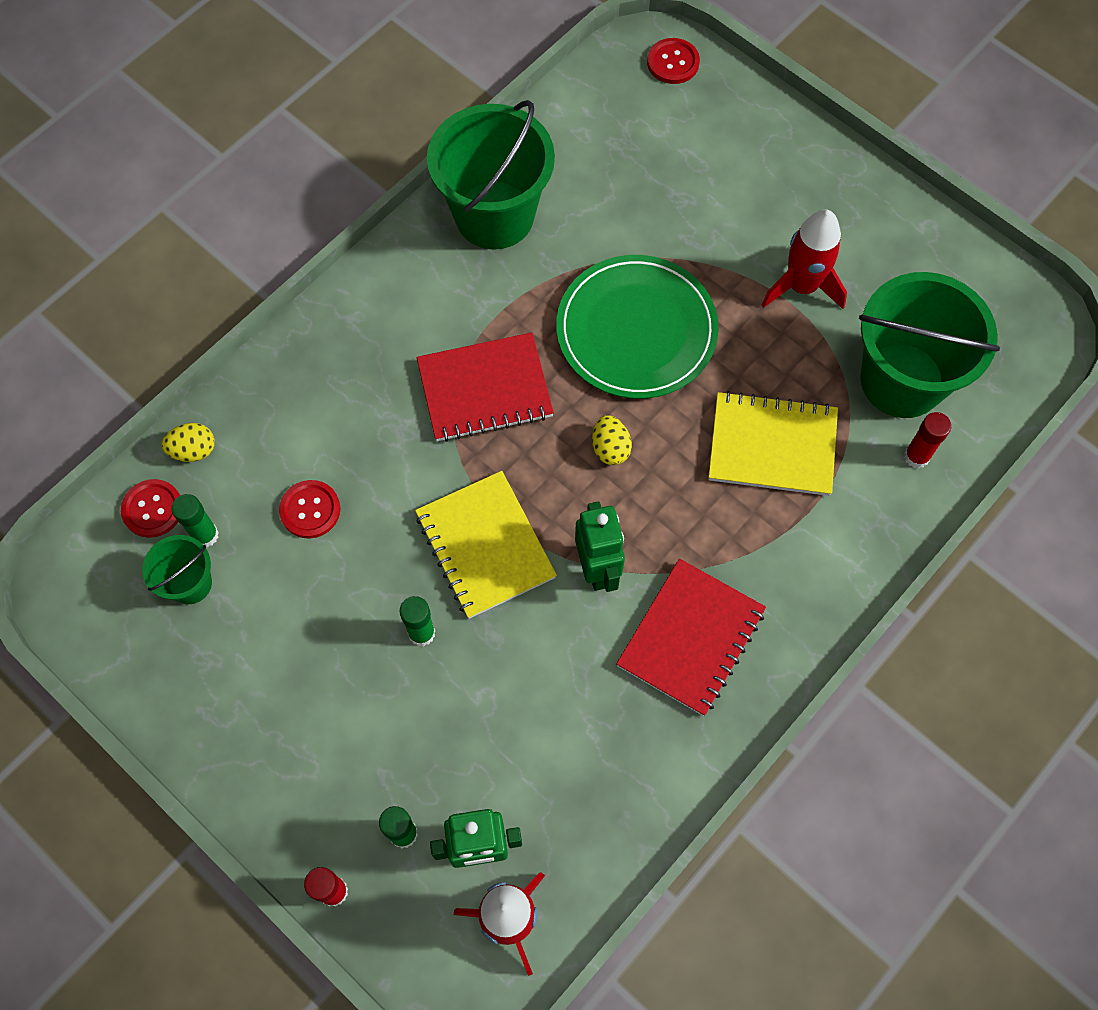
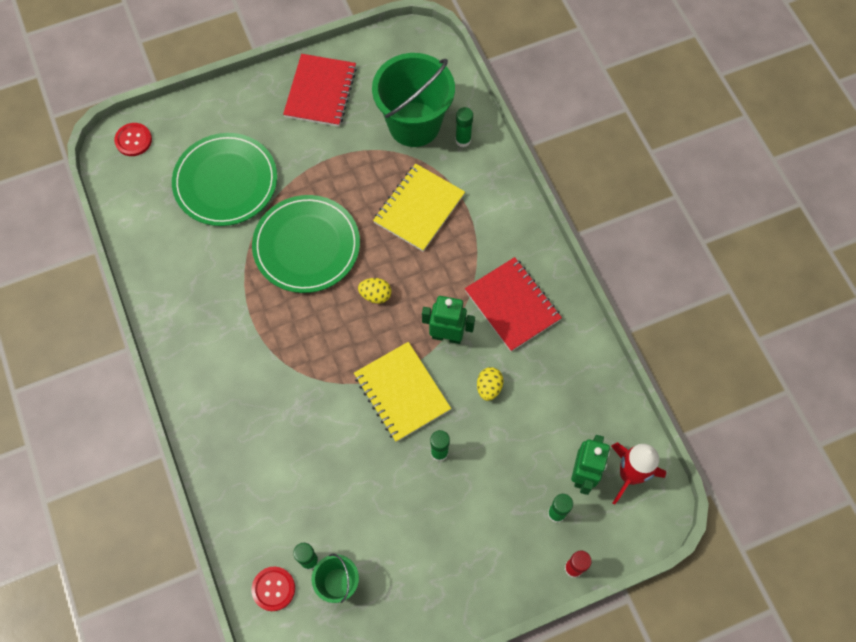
camera: 65 degrees left, 0 degrees up
yellow egg [161,423,215,462] -> yellow egg moved to [477,367,503,401]
red button [279,480,340,538] -> none
yellow notebook [415,471,557,619] -> yellow notebook turned 60 degrees clockwise [354,342,451,442]
red notebook [417,332,554,442] -> red notebook moved to [283,54,357,127]
green bucket [427,100,555,249] -> none
red rocket [762,209,847,309] -> none
red glue stick [904,412,951,469] -> green glue stick [455,107,473,147]
none -> green plate [172,133,277,226]

